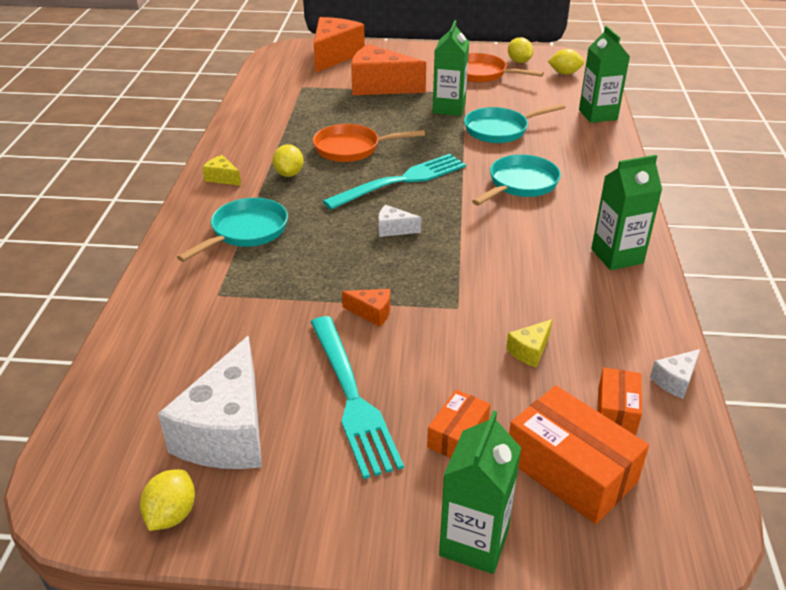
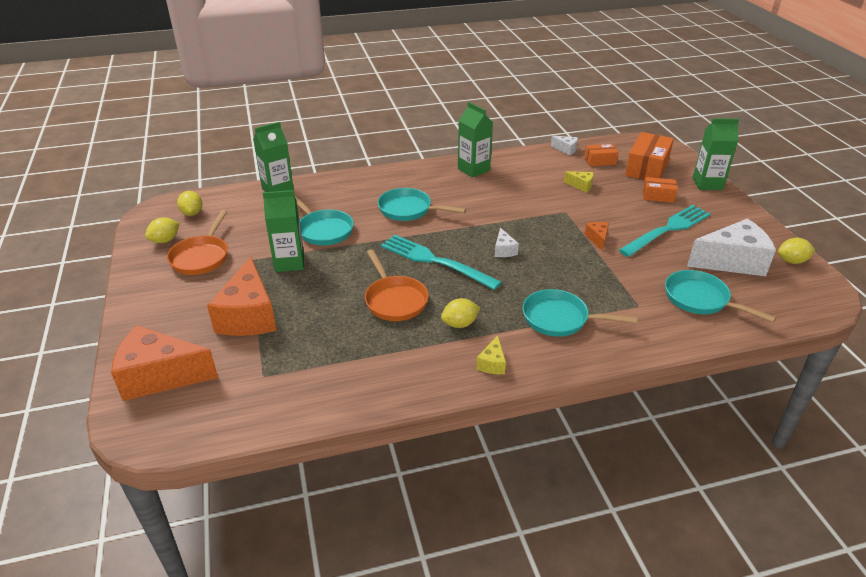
camera: 110 degrees left, 0 degrees up
none -> turquoise pan [665,270,776,322]

